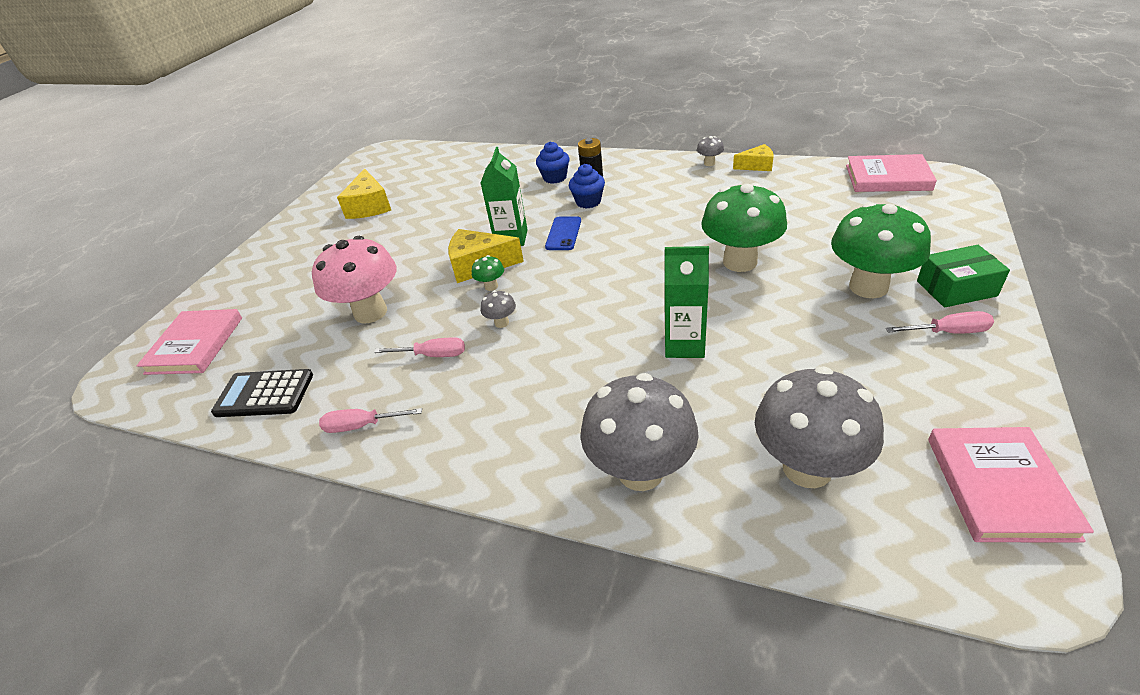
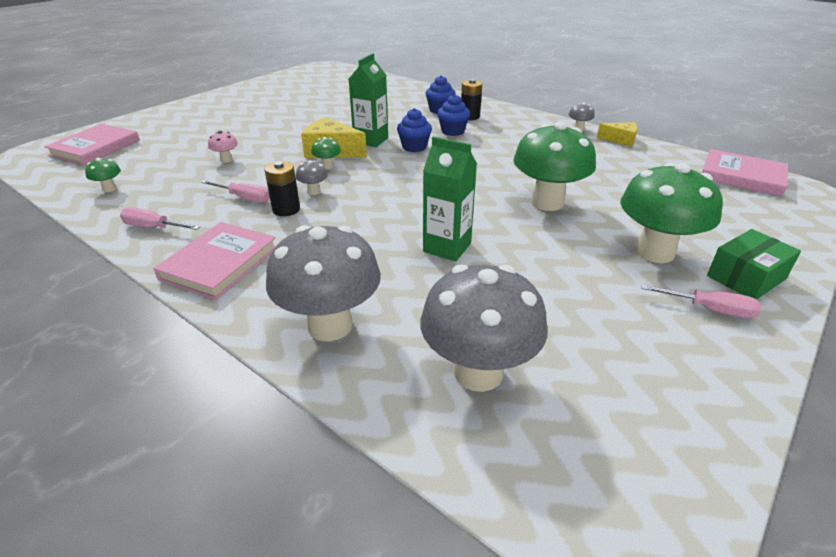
camera: 15 degrees right, 5 degrees down
black calculator [211,369,313,417] -> green mushroom [85,158,121,192]
pink mushroom [312,236,397,323] -> pink mushroom [208,131,238,163], size x0.42
yellow cheese [337,168,391,219] -> none
blue phone [545,216,581,250] -> blue cupcake [397,108,432,152]
green box [917,245,1010,307] -> green box turned 45 degrees counterclockwise [707,229,801,300]
pink book [928,427,1094,543] -> pink book moved to [154,222,276,300]
none -> black battery [264,161,300,216]

